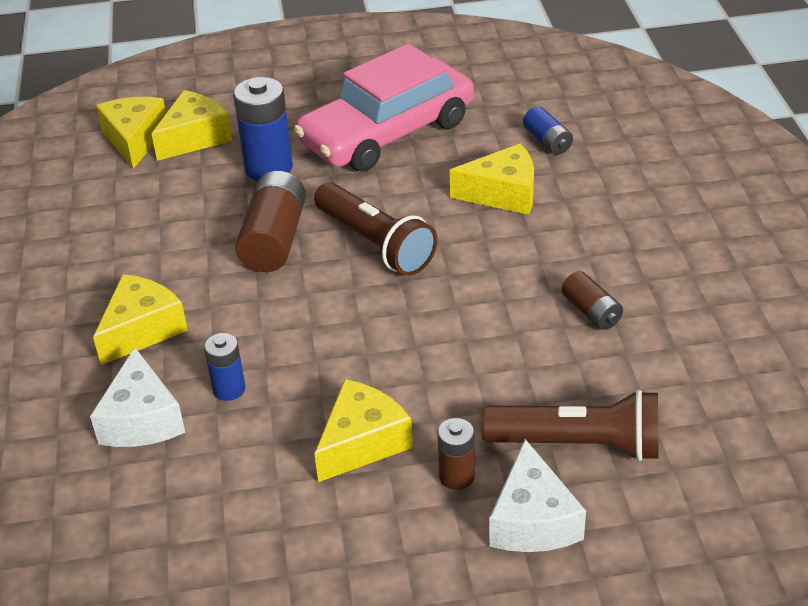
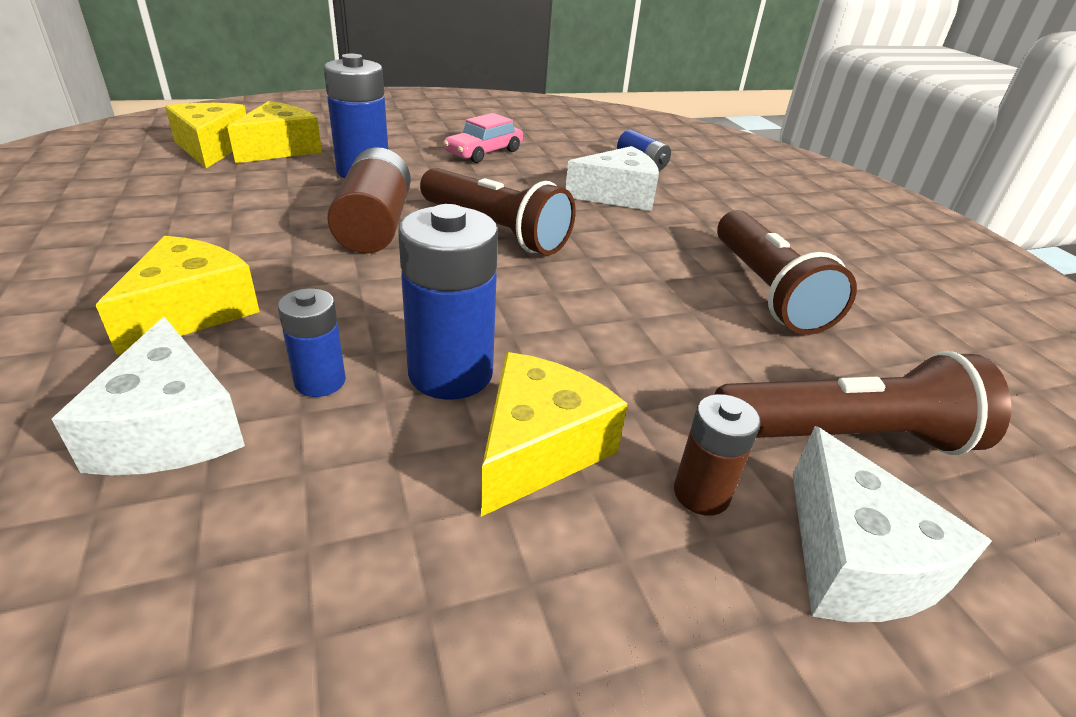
camera: 15 degrees left, 5 degrees down
pink car [294,43,474,172] -> pink car [443,113,523,163], size x0.46
yellow cheese [450,143,534,215] -> white cheese [565,146,659,211]
brown battery [562,271,623,330] -> brown flashlight [717,210,857,335]
none -> blue battery [398,204,498,400]

